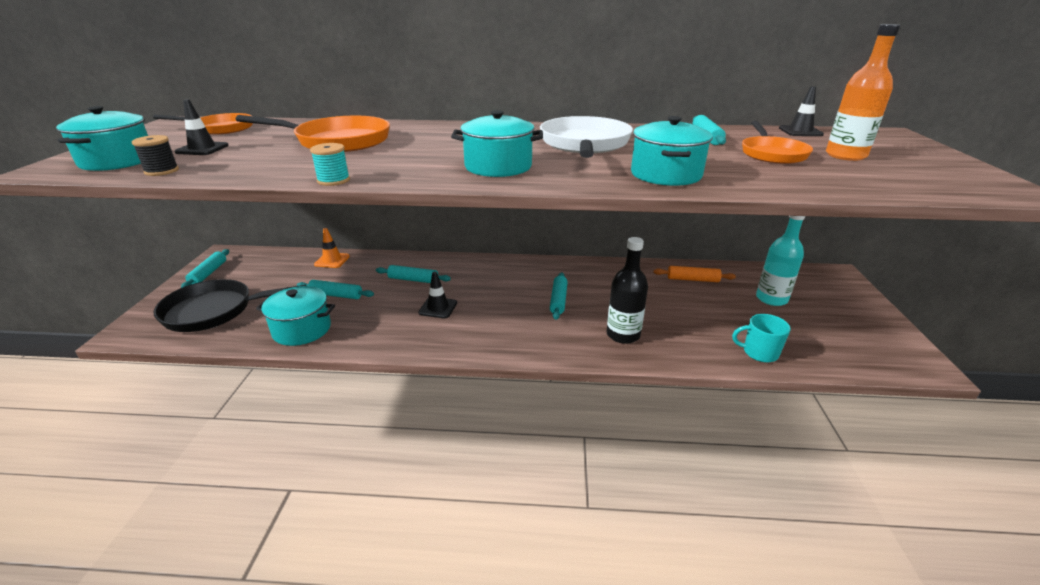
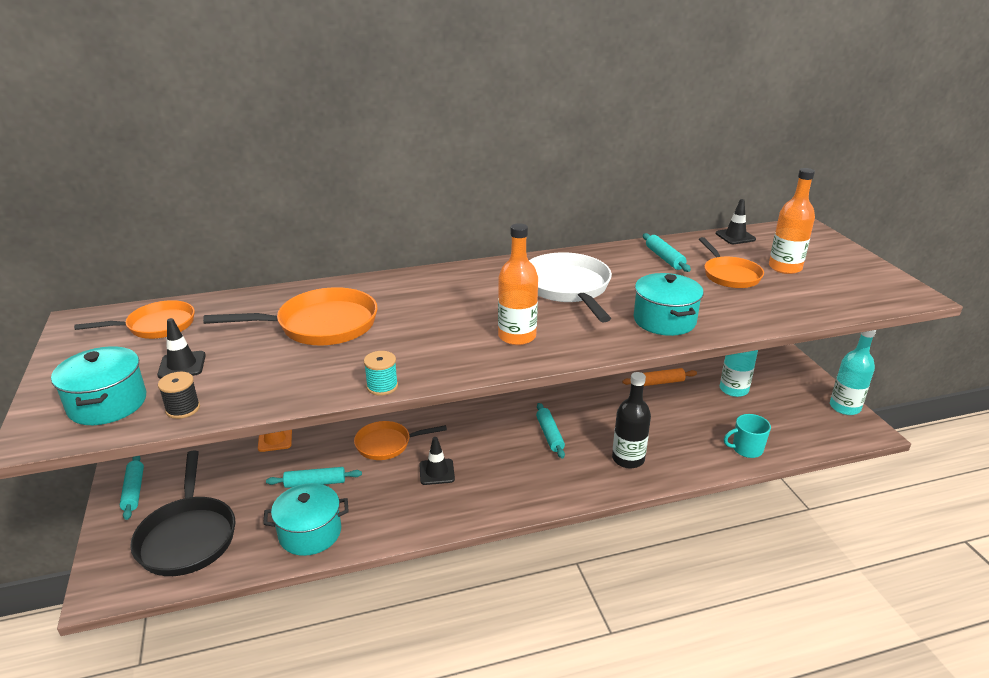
camera: 20 degrees left, 0 degrees up
black pan [154,279,307,332] -> black pan turned 75 degrees counterclockwise [130,450,235,576]
turquoise rolling pin [376,265,451,283] -> orange pan [354,421,447,460]
turquoise pot [451,110,543,177] -> orange bottle [498,223,538,345]
none -> turquoise bottle [830,330,876,415]

